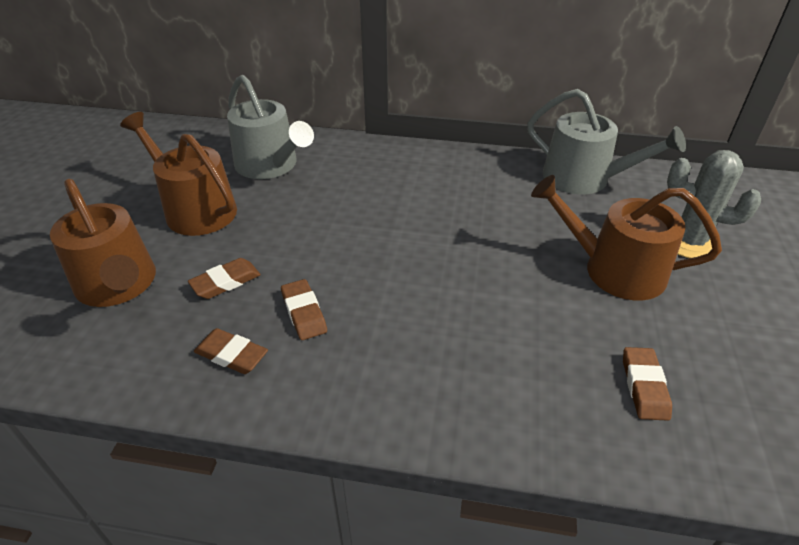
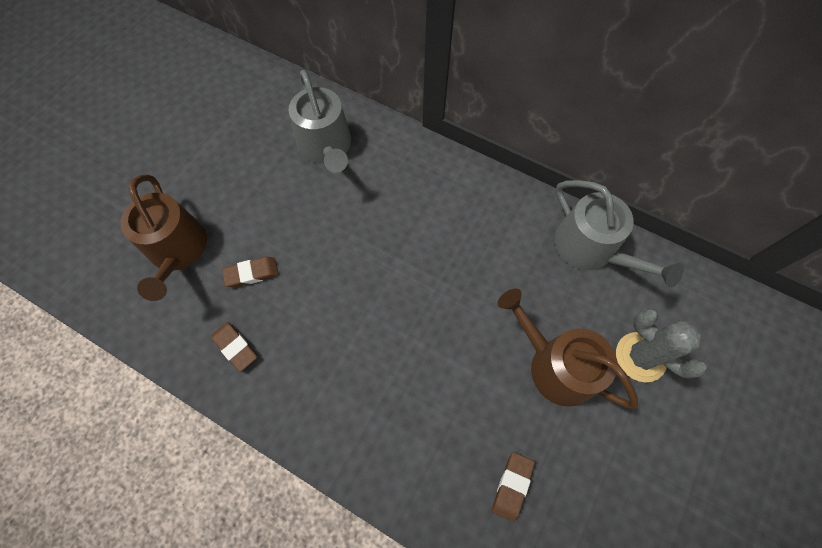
camera: 20 degrees right, 25 degrees up
brown watering can [120,112,237,236] -> none
brown eraser [281,279,327,340] -> none

